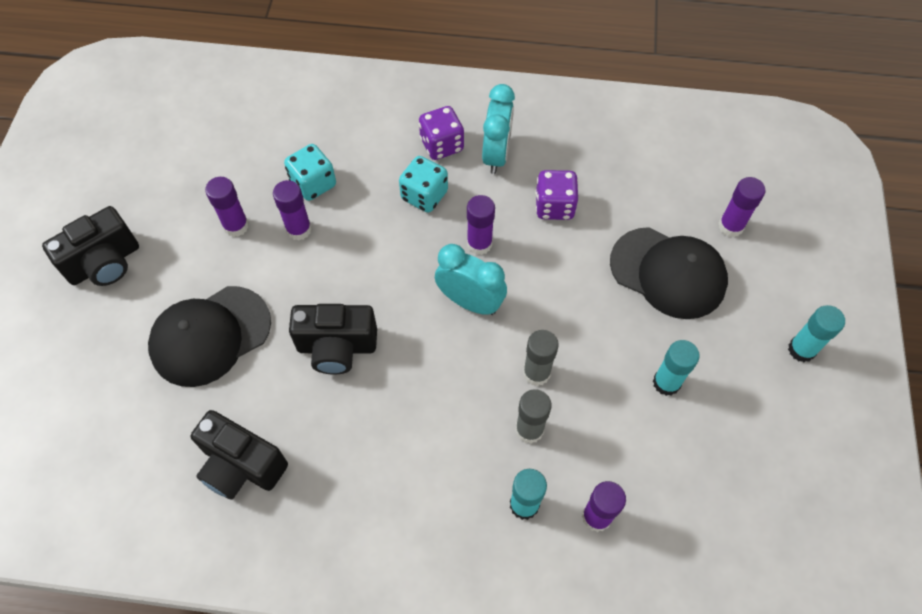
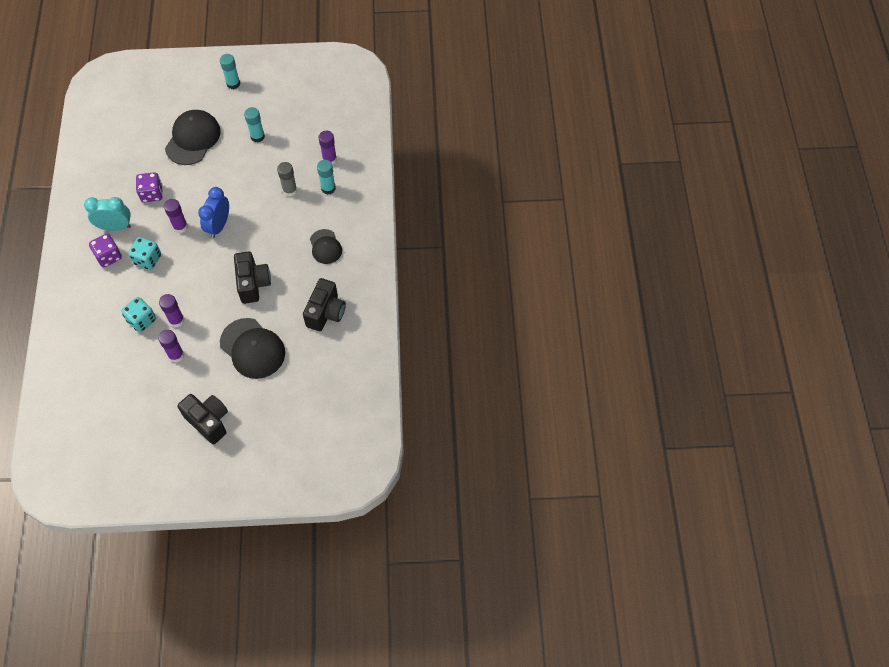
camera: 100 degrees left, 0 degrees up
turquoise clock [435,244,507,315] -> blue clock [198,187,229,238]
grey glue stick [523,330,559,386] -> none
purple glue stick [718,177,766,237] -> none
none -> black cap [310,229,342,264]

